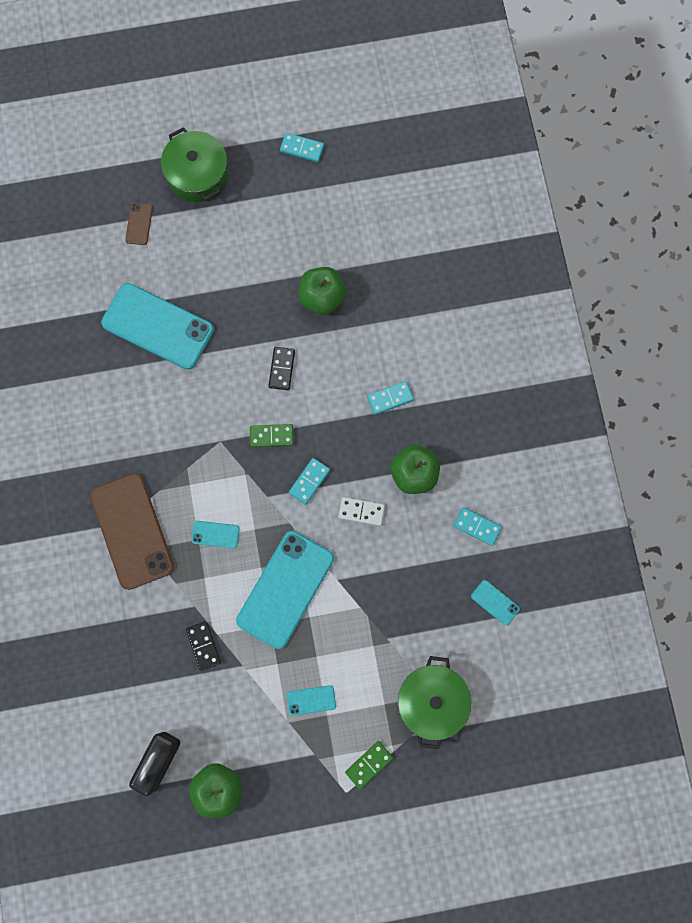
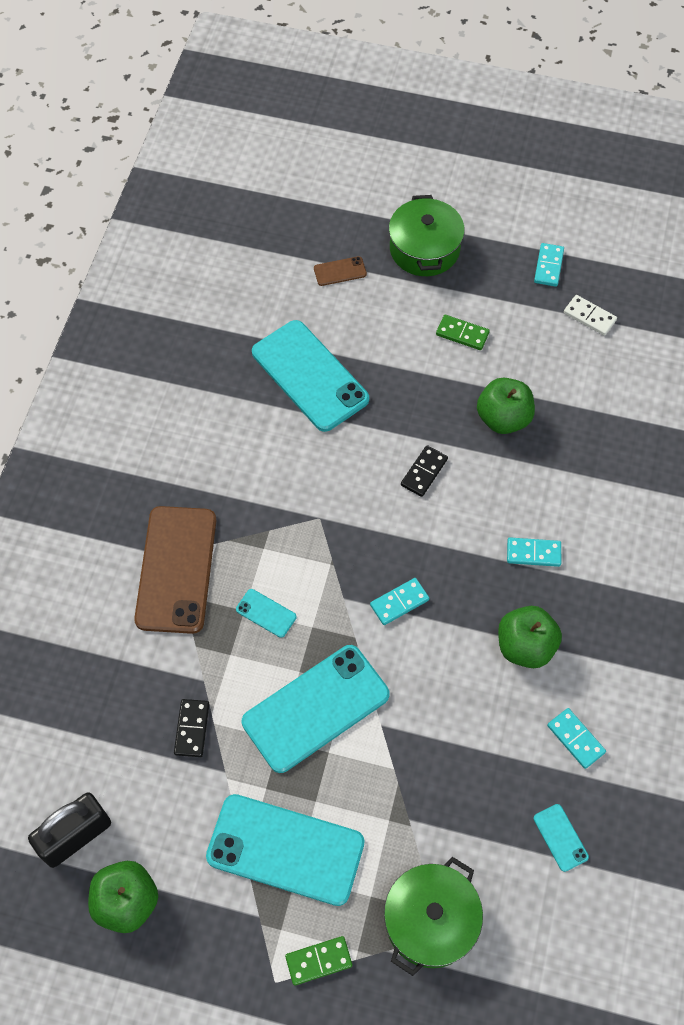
camera: 25 degrees right, 15 degrees down
brown phone [125,202,153,245] -> brown phone turned 45 degrees clockwise [314,256,367,286]
green domino [250,424,294,447] -> green domino moved to [436,315,490,350]
turquoise domino [280,133,324,162] -> turquoise domino turned 60 degrees clockwise [534,243,564,287]
turquoise phone [287,685,336,716] -> turquoise phone [206,794,365,906], size x2.37
white domino [338,497,385,526] -> white domino moved to [564,295,617,336]

